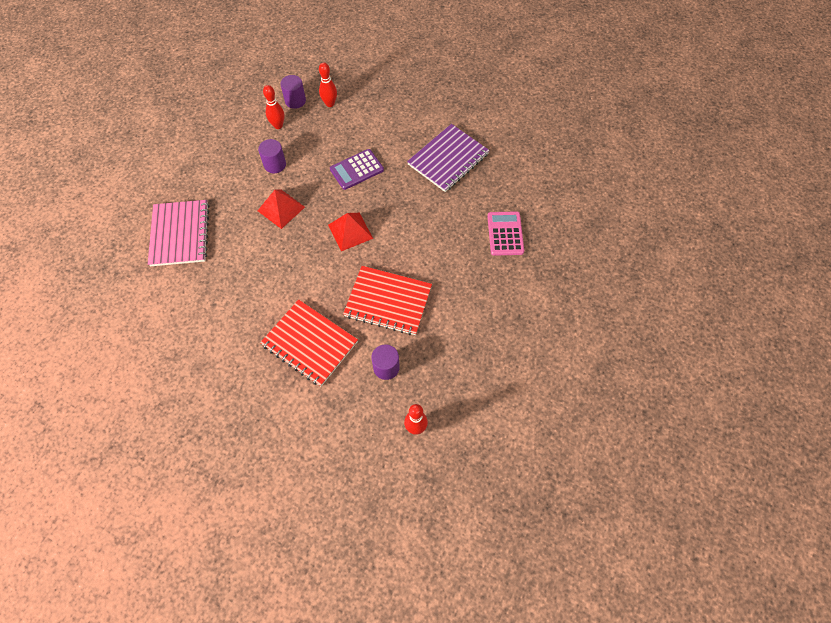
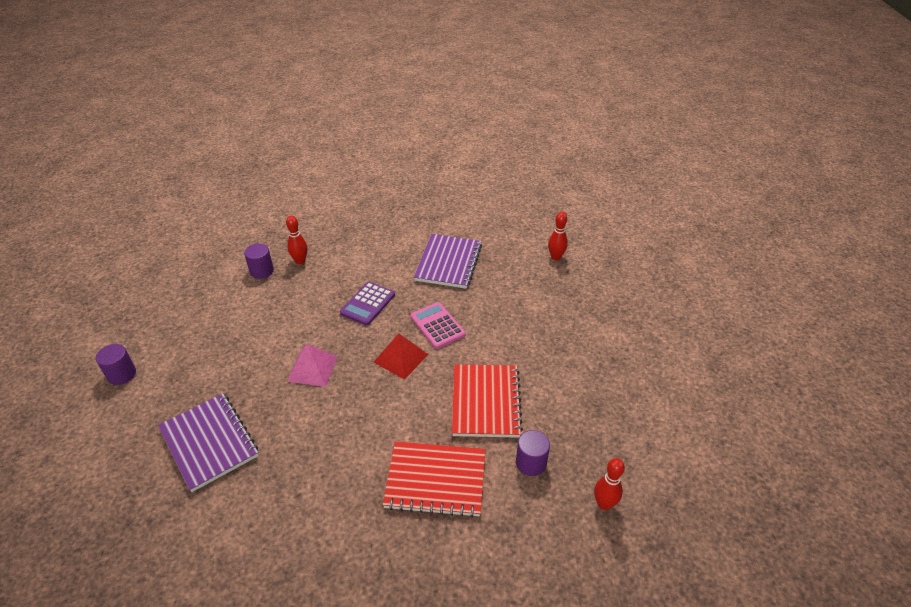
camera: 30 degrees left, 20 degrees down
pink notebook [148,200,210,266] -> purple notebook [158,393,259,492]
purple cylinder [258,139,286,173] -> purple cylinder moved to [96,344,136,385]
red pyramid [258,189,305,229] -> pink pyramid [287,344,338,387]
red bowling pin [263,85,285,129] -> red bowling pin moved to [548,212,568,261]
red notebook [343,266,432,335] -> red notebook turned 75 degrees counterclockwise [452,364,523,438]
pink calculator [487,211,524,256] -> pink calculator moved to [410,302,465,349]

